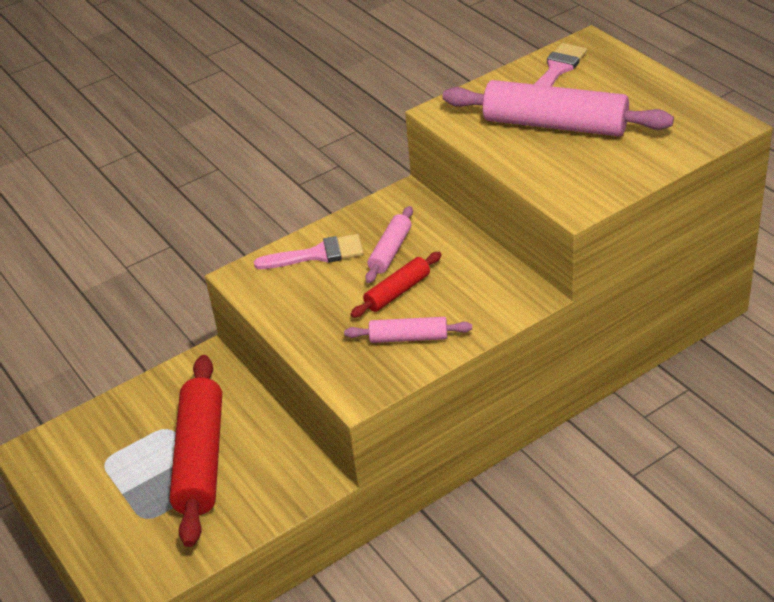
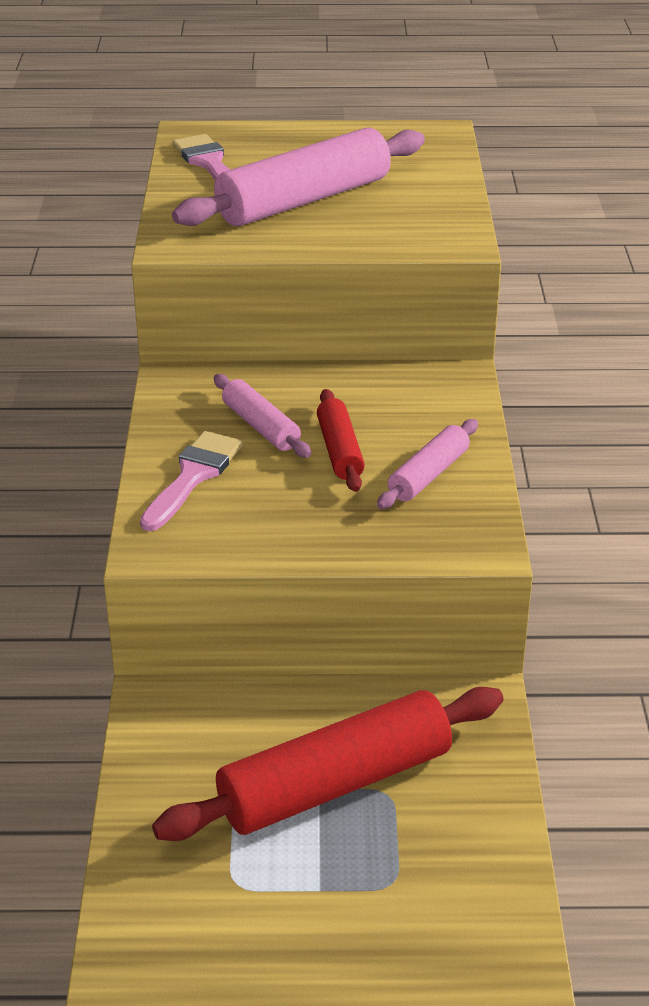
camera: 60 degrees left, 5 degrees down
red rolling pin [169,355,222,547] -> red rolling pin turned 60 degrees counterclockwise [152,687,504,841]

